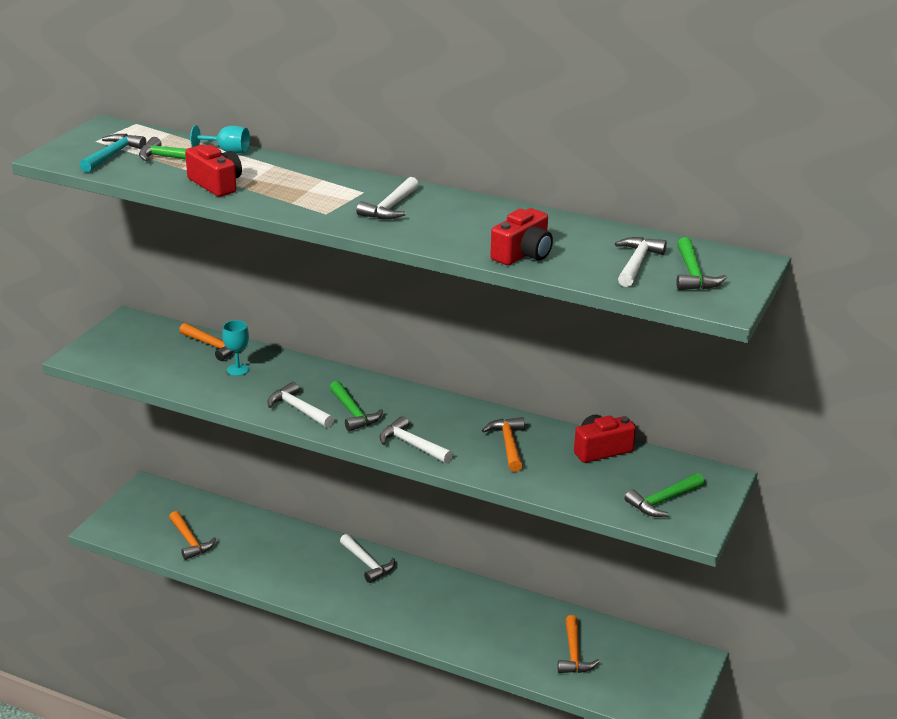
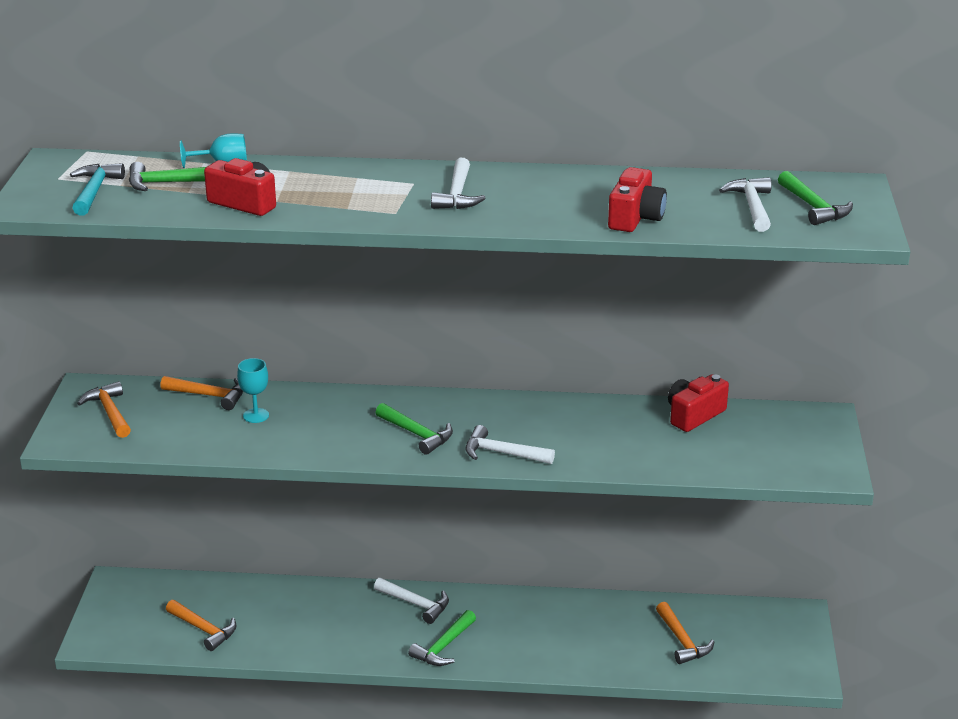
camera: 20 degrees left, 0 degrees up
white hammer [268,382,334,428] -> none
orange hammer [482,417,525,472] -> orange hammer moved to [77,381,131,438]
green hammer [624,473,704,517] -> green hammer moved to [408,610,476,666]

